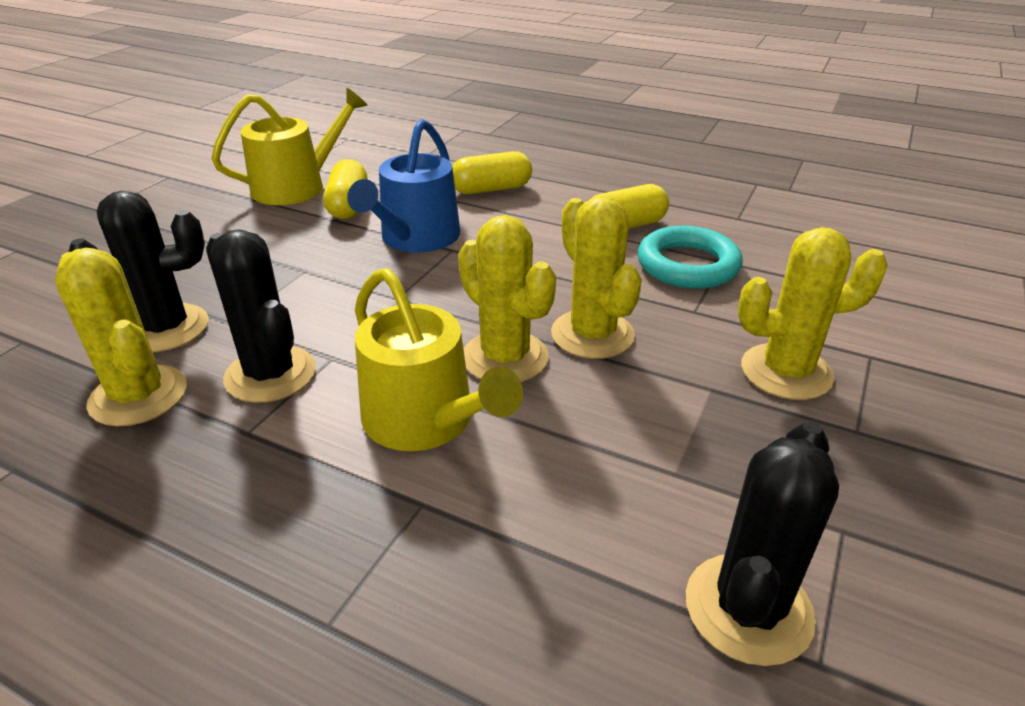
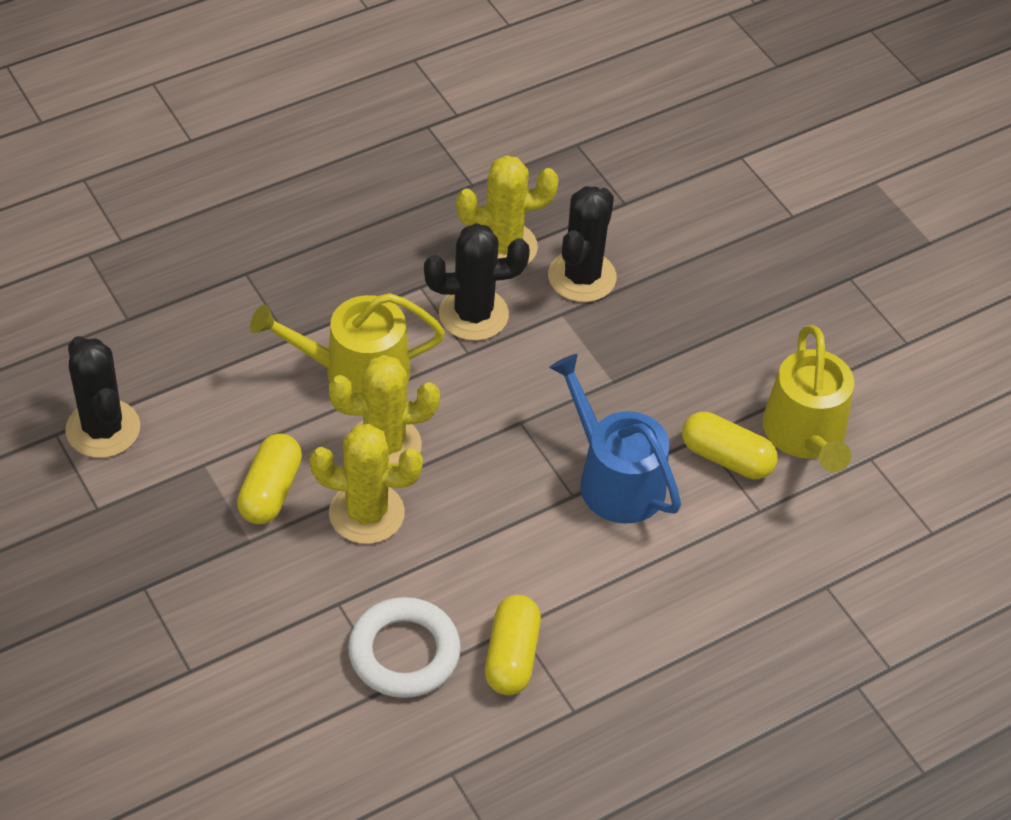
camera: 120 degrees right, 15 degrees up
yellow capsule [452,151,532,194] -> yellow capsule moved to [237,434,302,524]
turquoise ring [638,226,743,289] -> white ring [348,597,461,698]
yellow cactus [738,227,888,400] -> none

